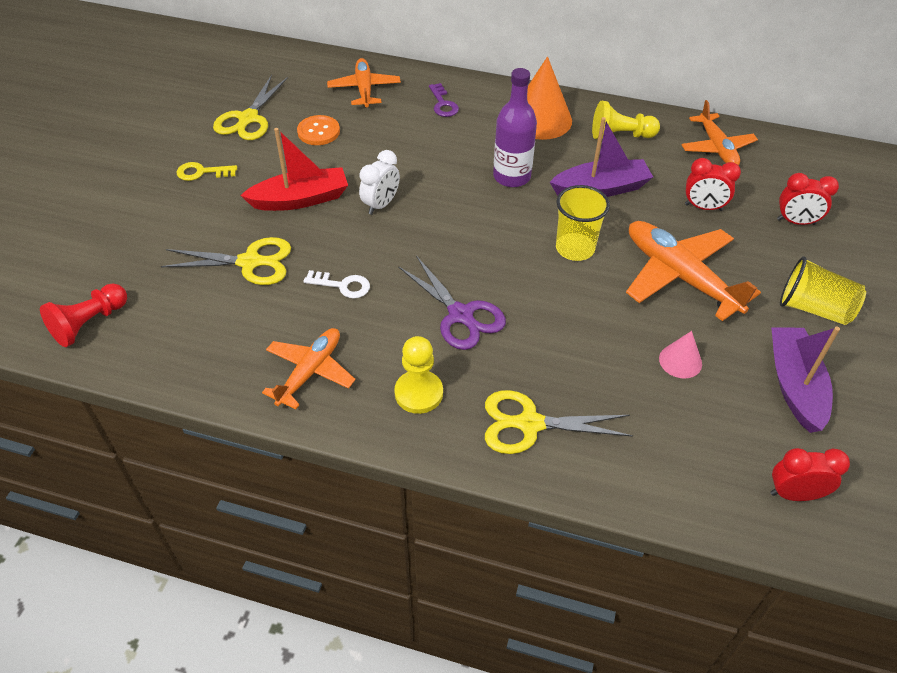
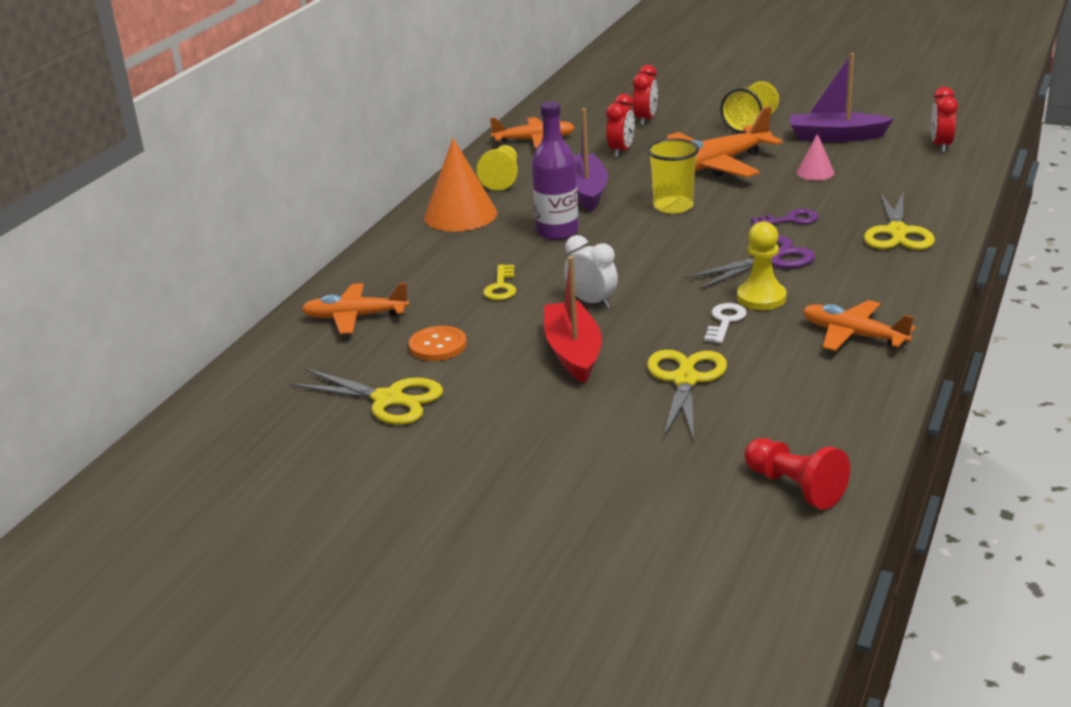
camera: 80 degrees left, 20 degrees down
yellow key [176,162,237,181] -> yellow key moved to [483,264,516,300]
yellow pawn [394,336,443,414] -> yellow pawn moved to [737,222,787,310]
purple key [429,83,459,117] -> purple key moved to [751,209,819,225]

